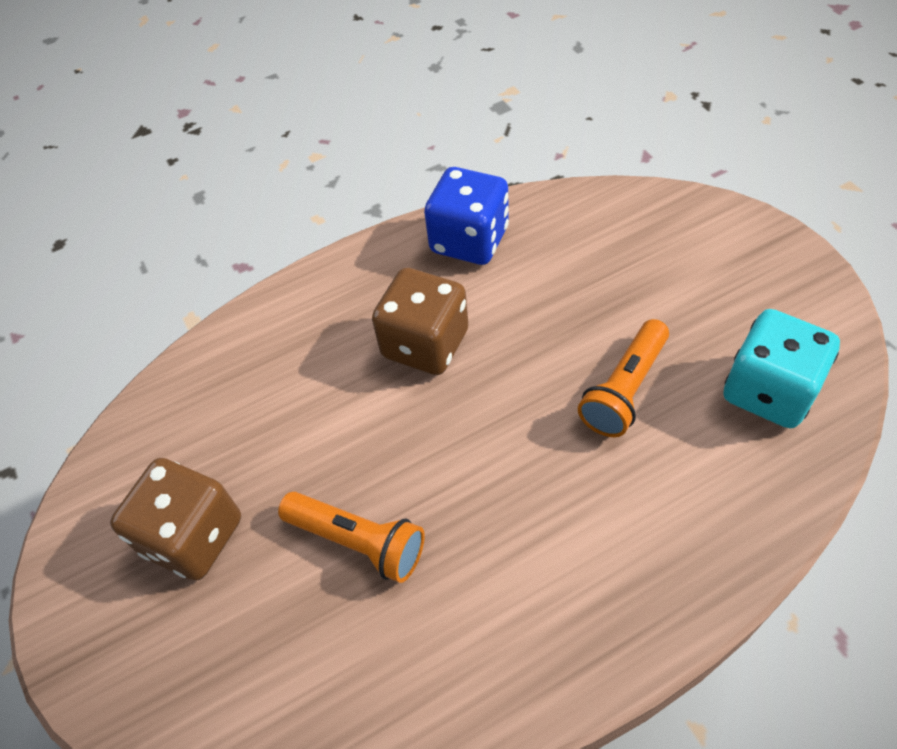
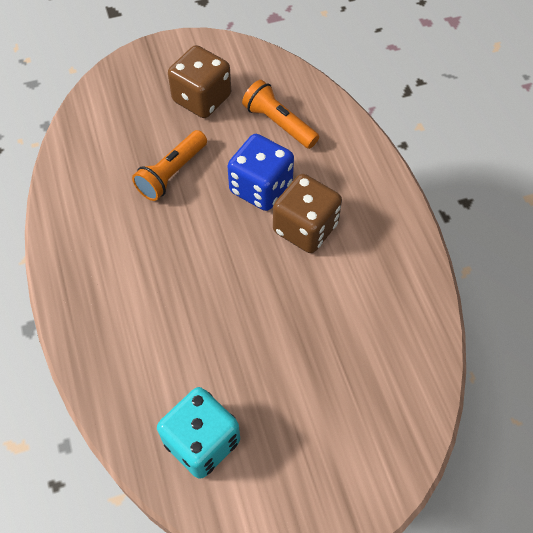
camera: 95 degrees right, 5 degrees up
blue dice [424,167,509,265] -> blue dice moved to [227,134,294,211]
orange flashlight [578,319,669,437] -> orange flashlight moved to [242,80,319,149]

